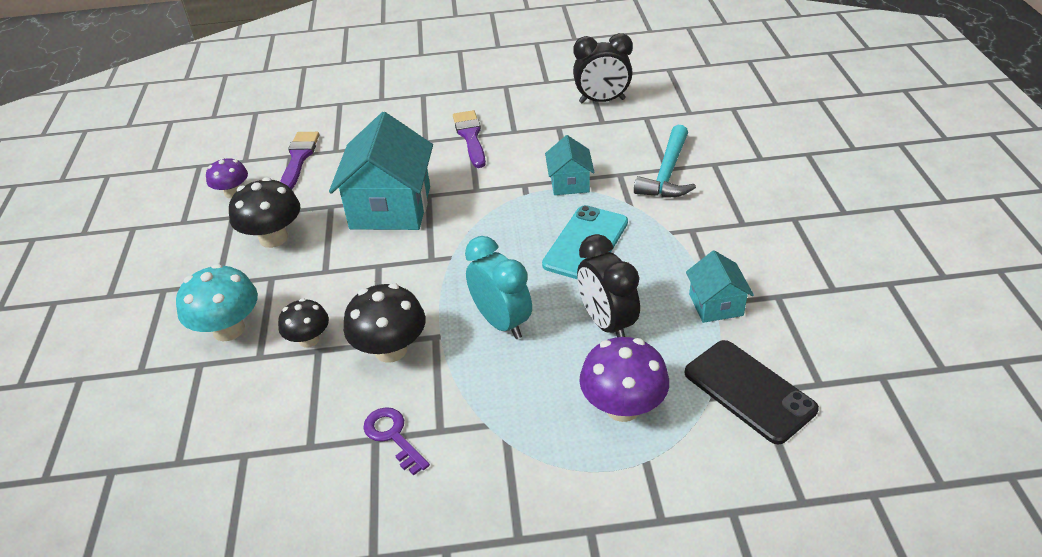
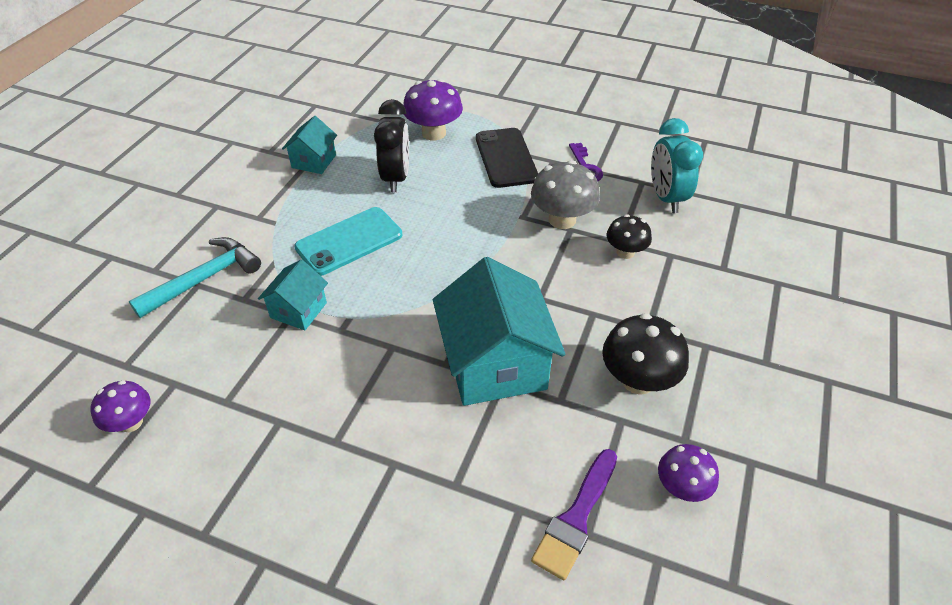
camera: 155 degrees left, 5 degrees up
turquoise mushroom [176,264,258,341] -> none
turquoise house [329,112,433,230] -> turquoise house turned 45 degrees counterclockwise [433,257,565,406]
black mushroom [344,283,425,363] -> grey mushroom [531,160,600,229]
purple brush [453,110,486,168] -> none
turquoise clock [465,236,532,339] -> turquoise clock moved to [651,118,703,213]
black clock [573,33,633,104] -> purple mushroom [90,380,150,432]
black phone [685,340,819,444] -> black phone moved to [476,128,538,188]

